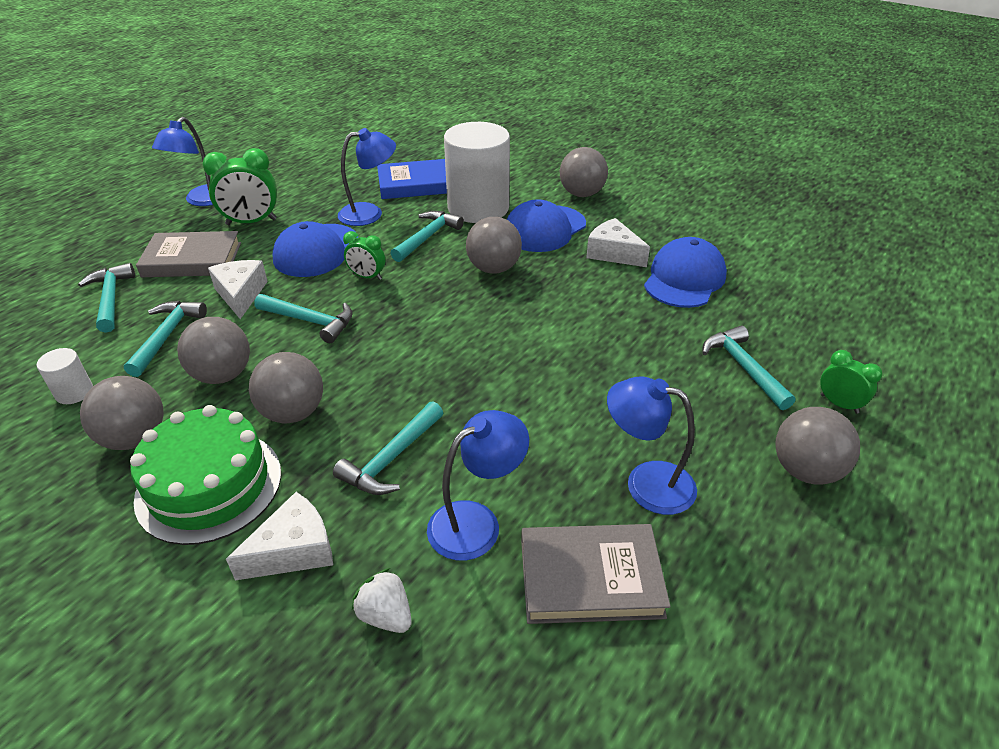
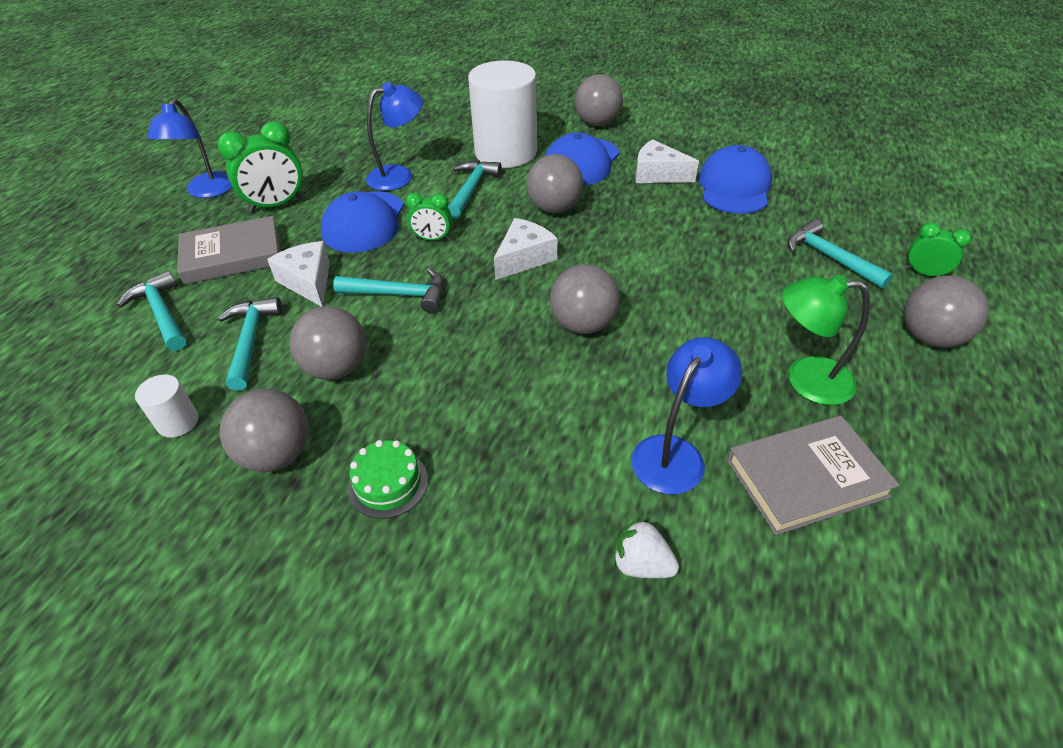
camera: 15 degrees left, 5 degrees up
green cake [130,405,281,545] -> green cake [348,440,428,519], size x0.52
white cheese [226,492,333,580] -> white cheese moved to [494,218,557,280]
grey ball [249,352,323,423] -> grey ball moved to [550,264,620,334]
turquoise hammer [333,401,443,495] -> none
blue book [377,159,447,199] -> none
blue lamp [607,376,697,515] -> green lamp [782,275,870,405]

